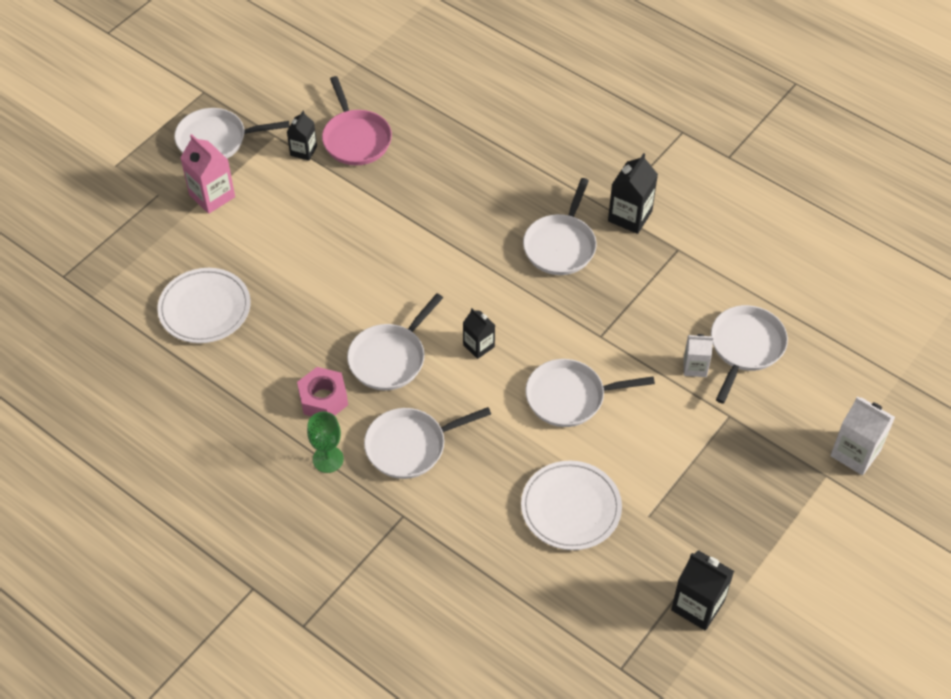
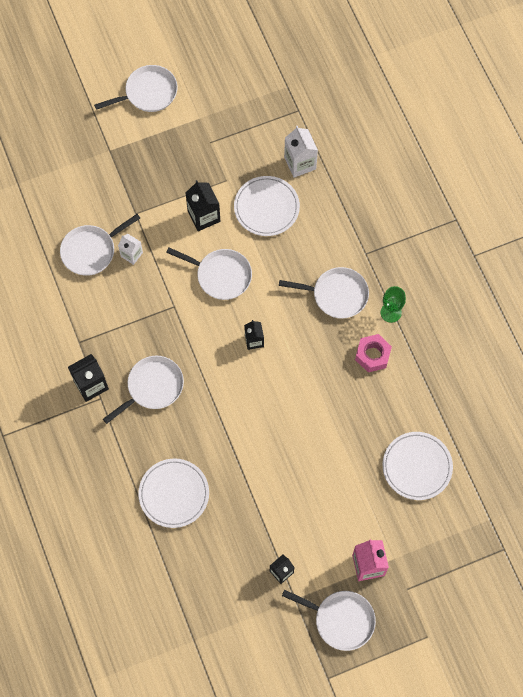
camera: 150 degrees left, 15 degrees up
pink pan [322,76,392,165] -> none
white pan [347,293,443,390] -> white pan moved to [94,65,178,112]
black carton [671,550,734,631] -> black carton moved to [186,180,220,231]
white carton [830,396,895,475] -> white carton moved to [284,126,318,178]
none -> white plate [138,458,209,528]

